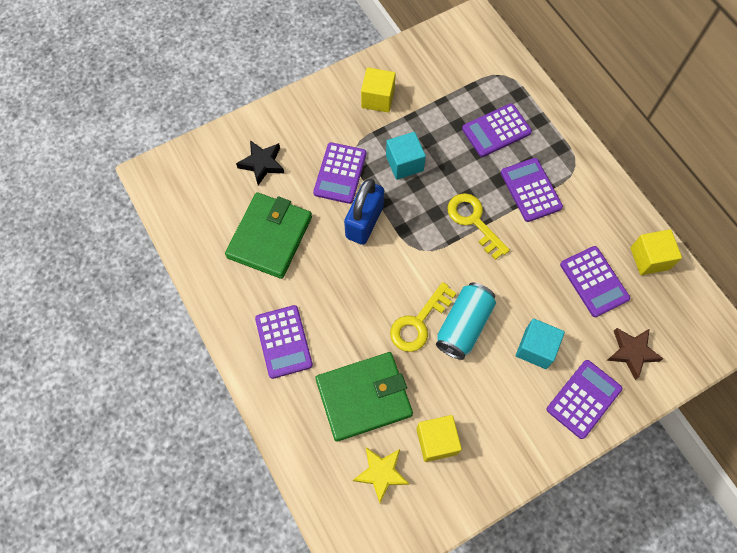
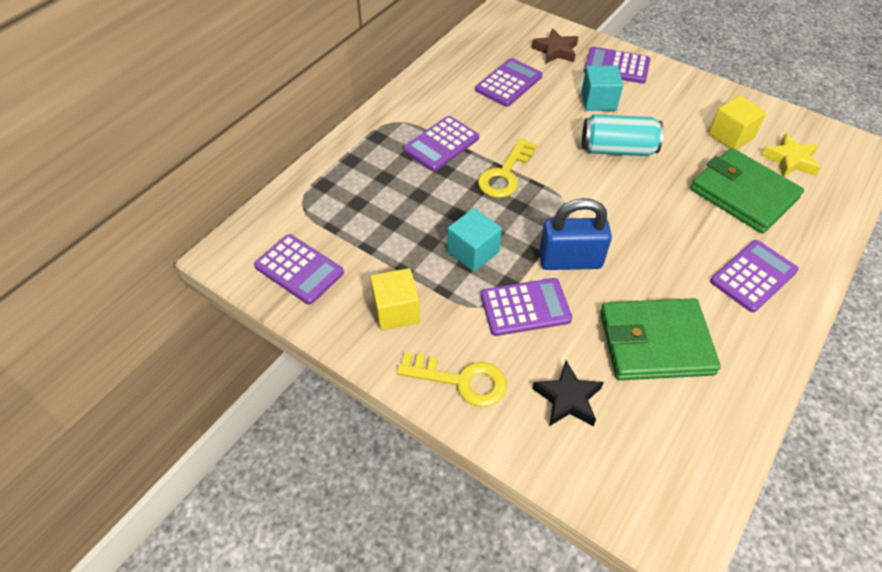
camera: 115 degrees left, 15 degrees down
yellow key [390,282,456,352] -> yellow key moved to [397,353,507,407]
purple calculator [462,103,532,157] -> purple calculator moved to [254,234,344,305]
yellow cube [630,229,682,275] -> none

